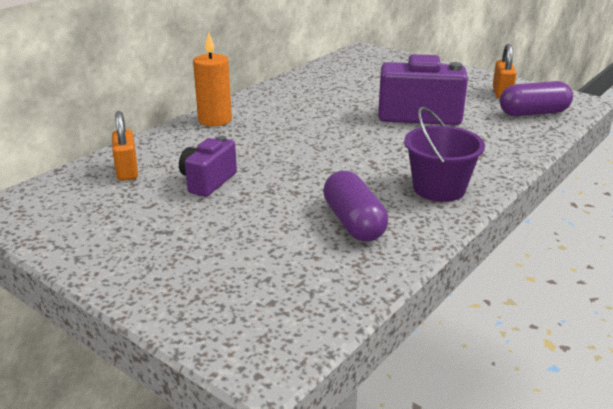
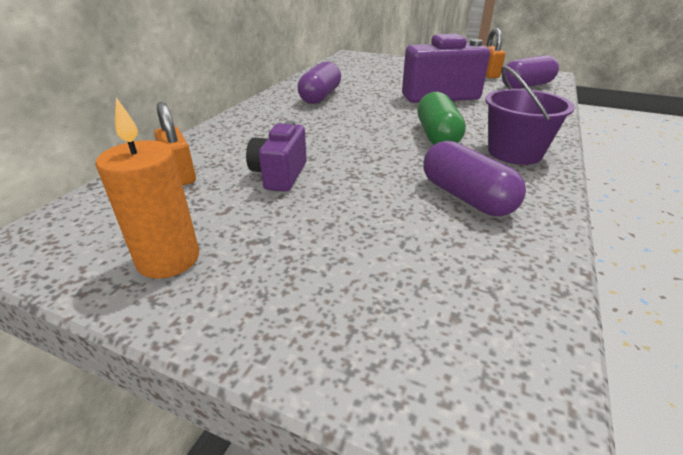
camera: 15 degrees left, 5 degrees up
orange candle [193,32,232,126] -> orange candle moved to [96,98,199,279]
none -> purple capsule [297,61,341,104]
none -> green capsule [417,92,466,145]

